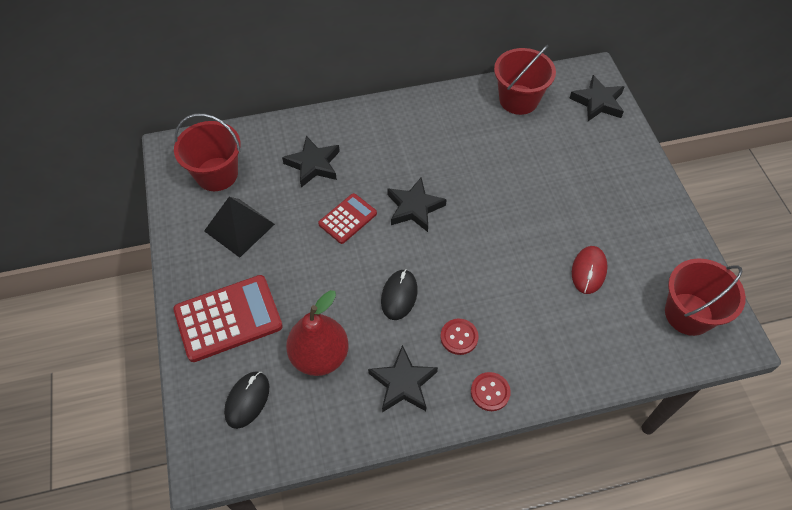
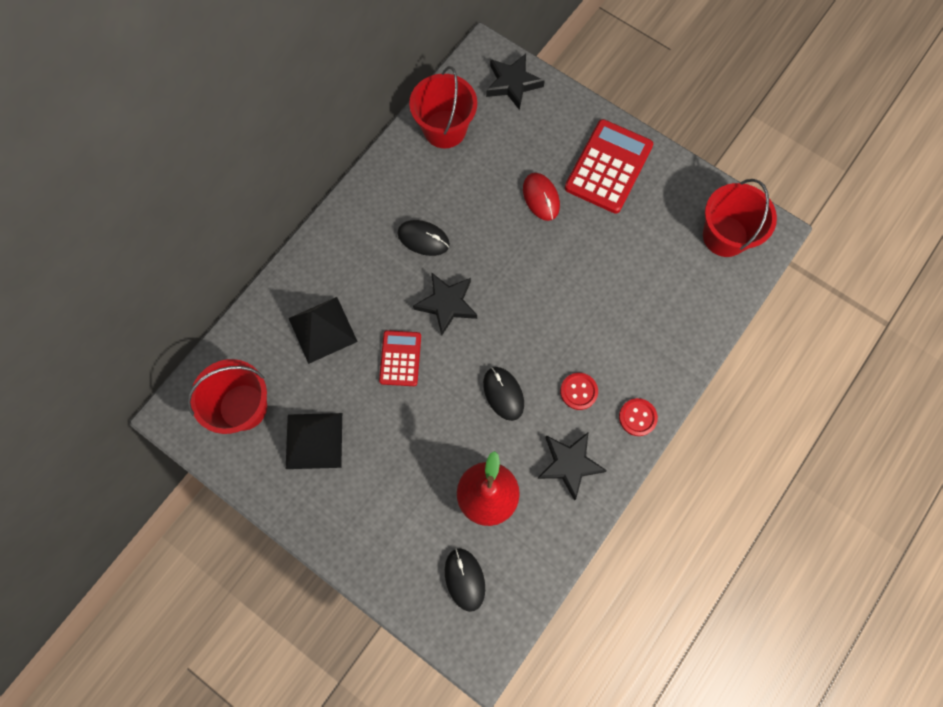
camera: 40 degrees left, 15 degrees up
red calculator [173,275,283,362] -> red calculator moved to [565,119,653,214]
black star [282,136,340,188] -> black pyramid [289,297,358,364]
red mouse [572,246,608,294] -> red mouse moved to [523,173,560,221]
none -> black mouse [398,220,450,256]

